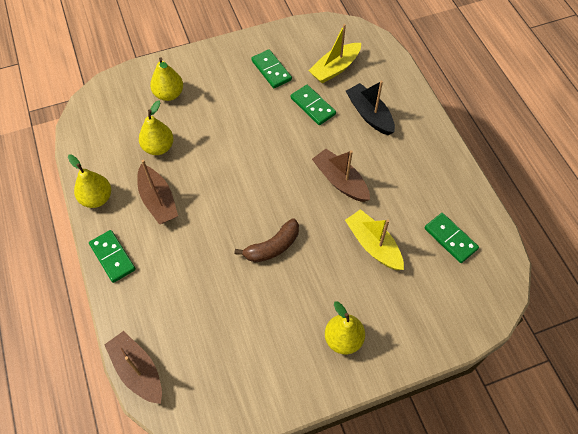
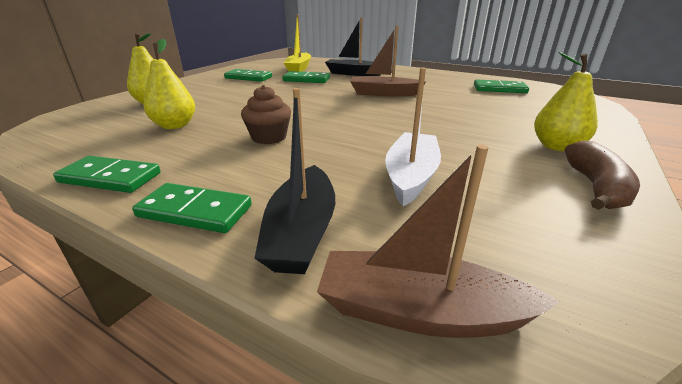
camera: 40 degrees left, 30 degrees down
yellow pear [68,154,111,208] -> green domino [53,156,161,193]
brown boat [137,160,178,224] -> none
brown banana [235,218,299,262] -> brown banana moved to [564,141,640,210]
yellow boat [345,209,404,270] -> none
none -> brown cupcake [241,85,291,144]
none -> black boat [255,88,335,274]
none -> white boat [385,67,441,206]

